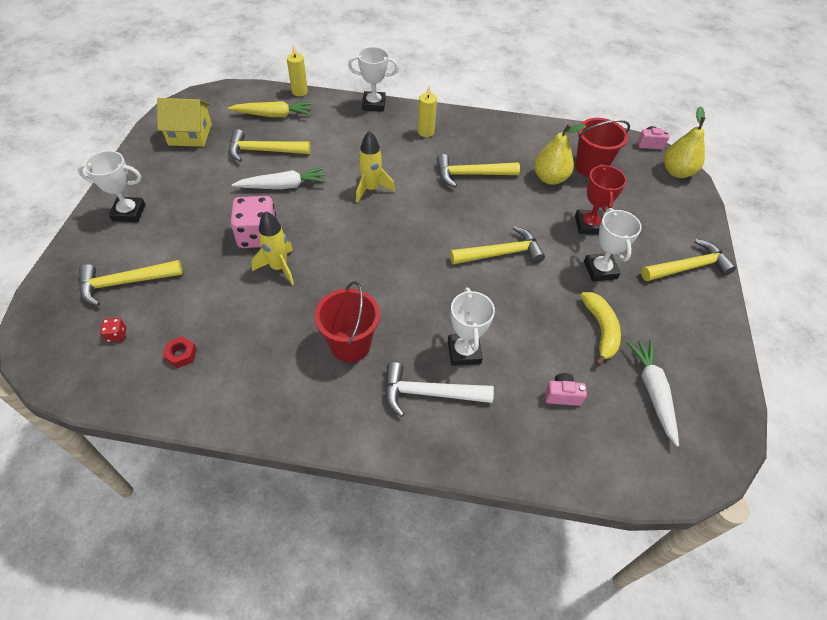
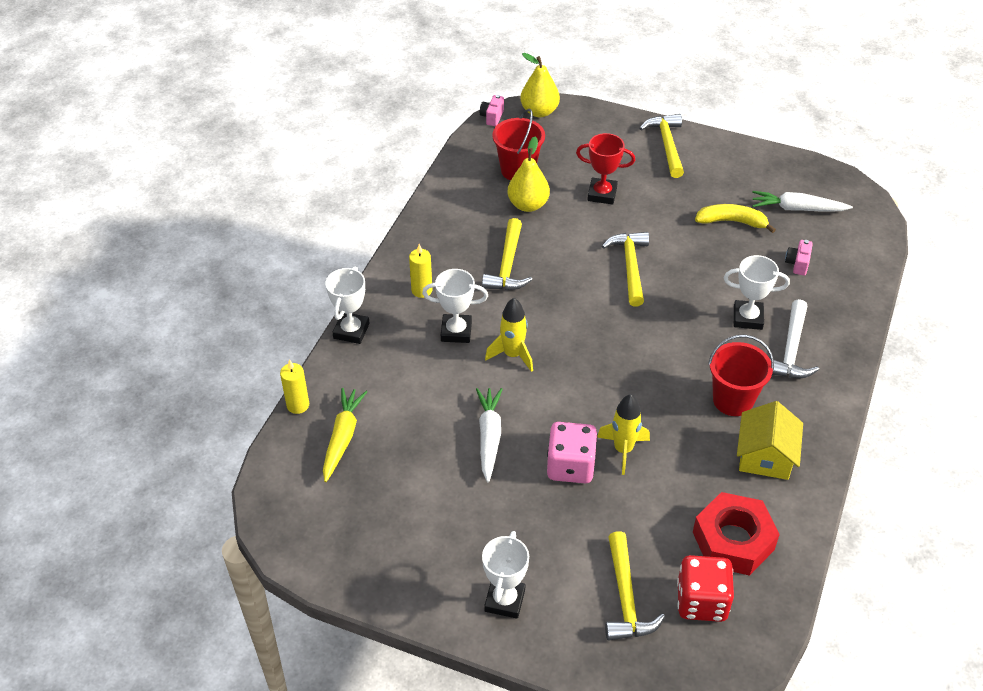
camera: 75 degrees left, 5 degrees down
red dice [100,318,126,342] -> red dice [677,555,734,622], size x2.41
yellow house [157,98,212,147] -> yellow house moved to [737,401,803,480]
red nut [163,336,197,368] -> red nut [693,492,780,576], size x2.48
yellow hammer [229,129,310,162] -> none
white trophy [584,208,642,282] -> white trophy moved to [422,269,488,343]

